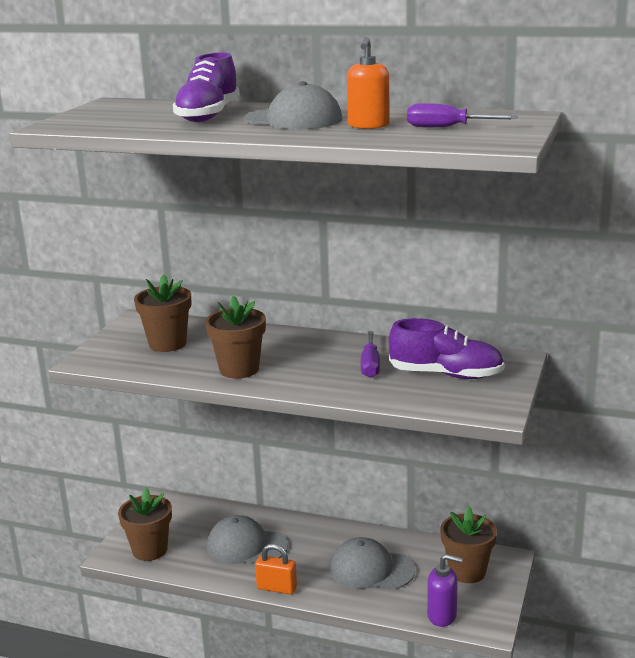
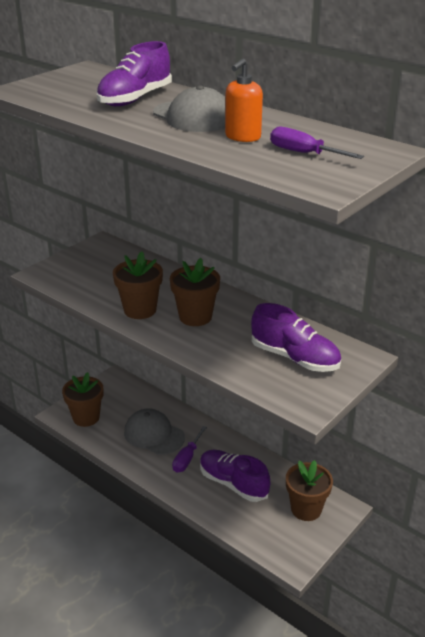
camera: 20 degrees right, 10 degrees up
brown flower pot [134,274,191,352] -> brown flower pot moved to [170,258,220,326]
orange padlock [255,544,297,595] -> none
grey cap [329,537,415,590] -> purple shoe [200,450,270,502]
purple screwdriver [361,331,380,378] -> purple screwdriver moved to [172,426,207,473]
purple soap dispenser [427,554,463,627] -> none

